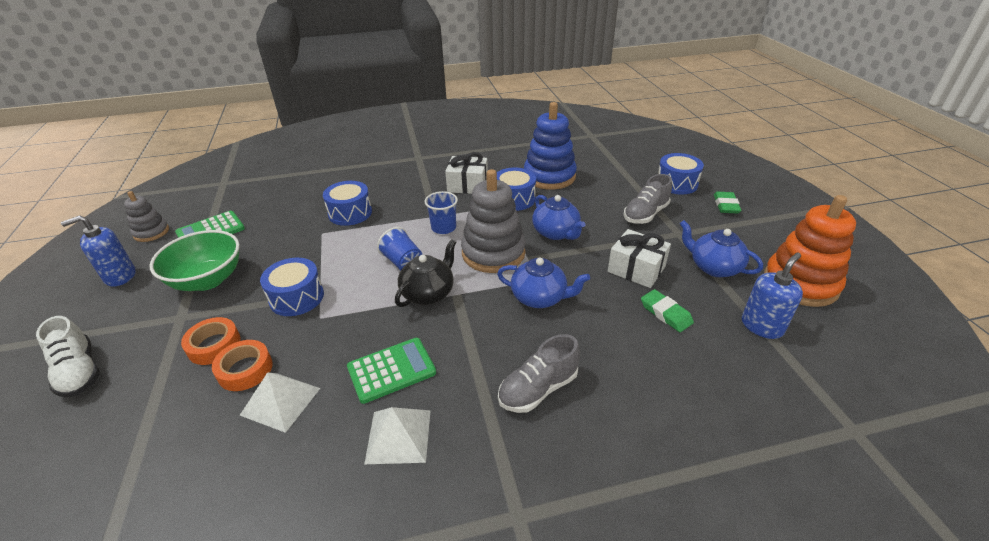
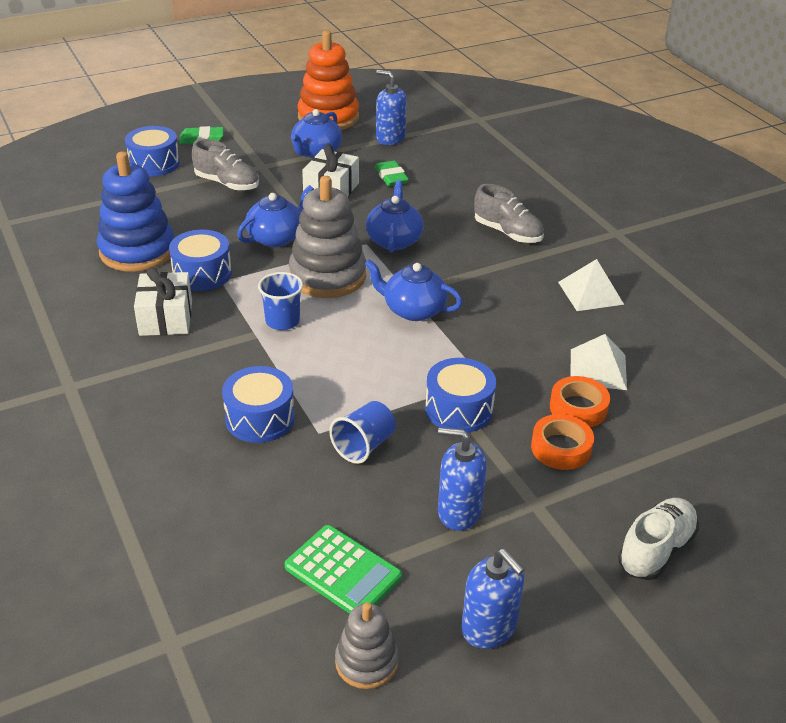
camera: 105 degrees left, 0 degrees up
green bowl [150,230,240,291] -> blue soap dispenser [438,427,487,531]
green calculator [347,338,436,404] -> none
blue cup [377,227,422,271] -> blue cup moved to [329,401,396,464]
black teapot [395,239,456,307] -> blue teapot [365,260,462,321]
green eraser [641,289,694,332] -> green eraser turned 60 degrees counterclockwise [375,161,409,186]

